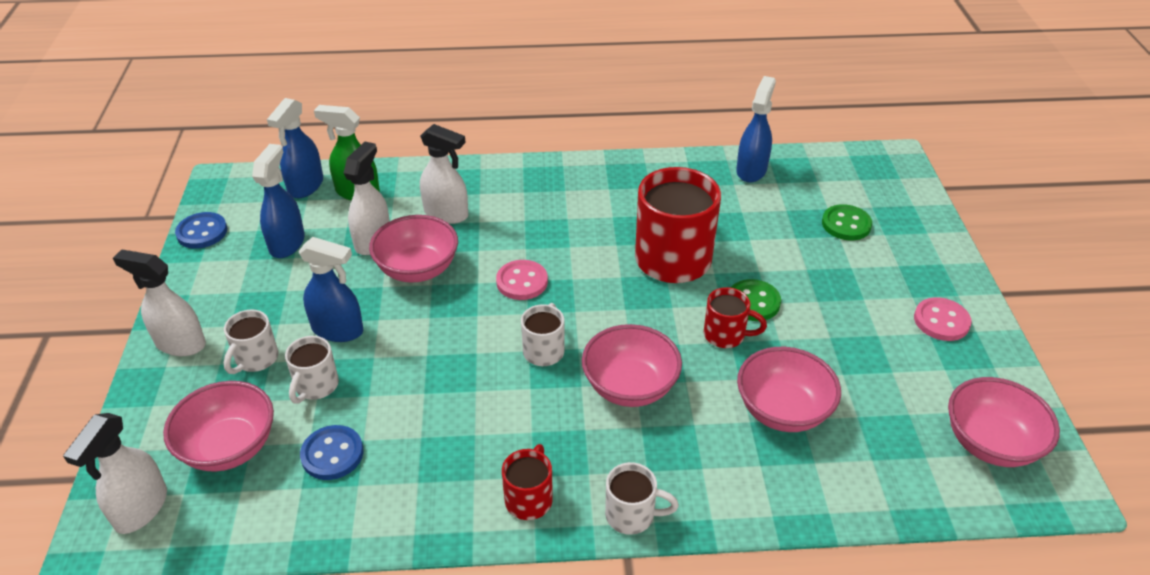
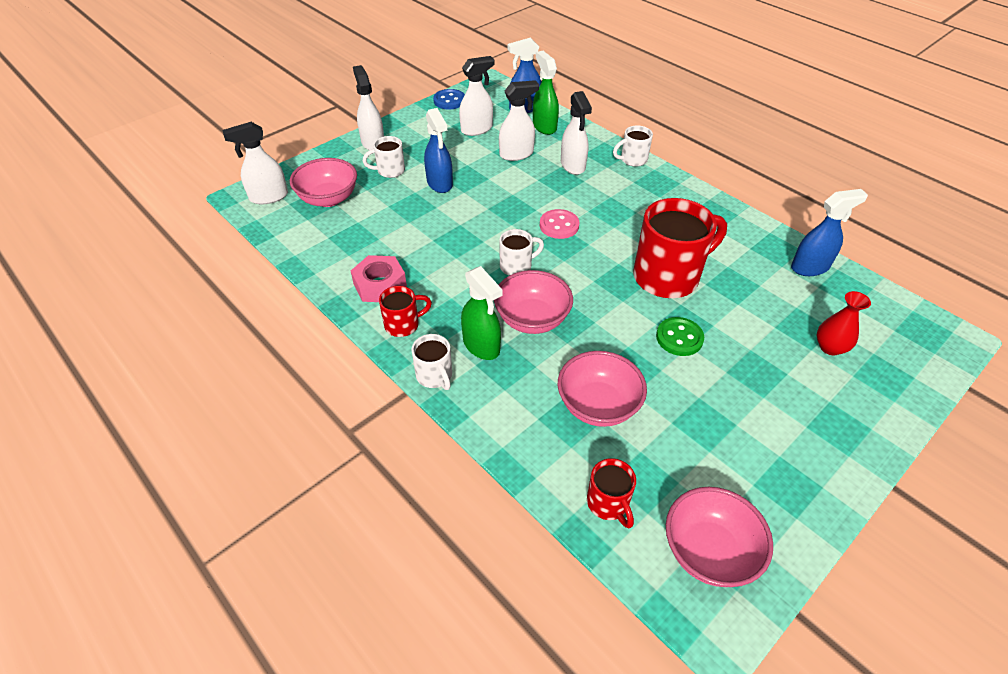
camera: 50 degrees right, 5 degrees up
blue spray bottle [252,144,305,258] -> white spray bottle [459,56,494,136]
white mug [285,336,339,404] -> white mug moved to [613,125,653,167]
blue button [300,425,363,480] -> none
pink bowl [369,215,458,283] -> none
red mug [704,287,767,348] -> red mug moved to [587,458,636,528]
green button [822,204,872,240] -> red vase [817,291,871,356]
pink button [914,297,972,341] -> none
none -> pink nut [351,255,407,302]
none -> green spray bottle [461,266,502,360]

